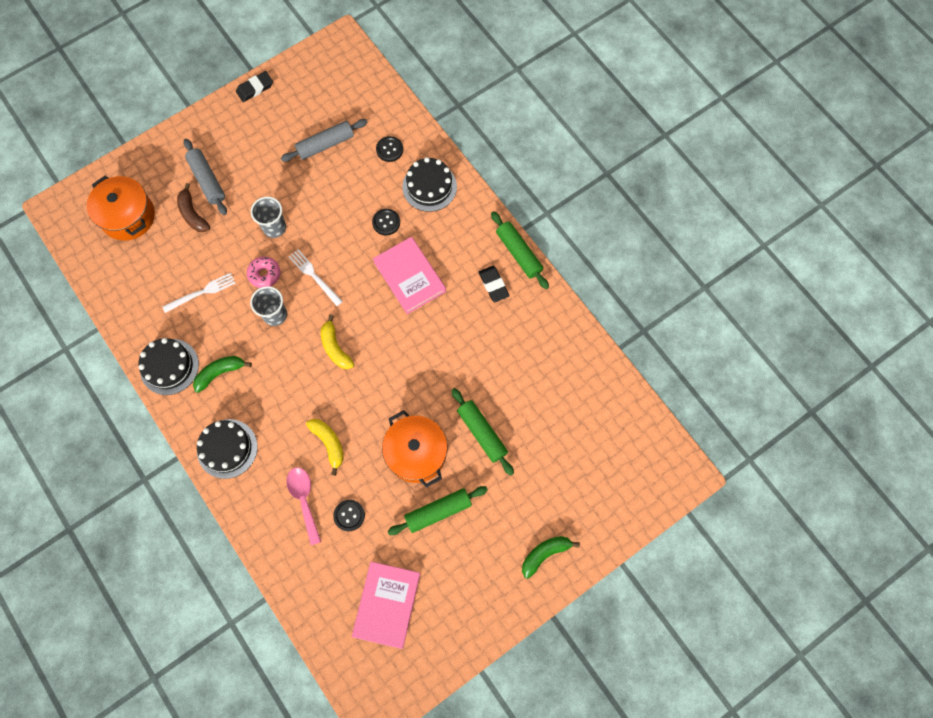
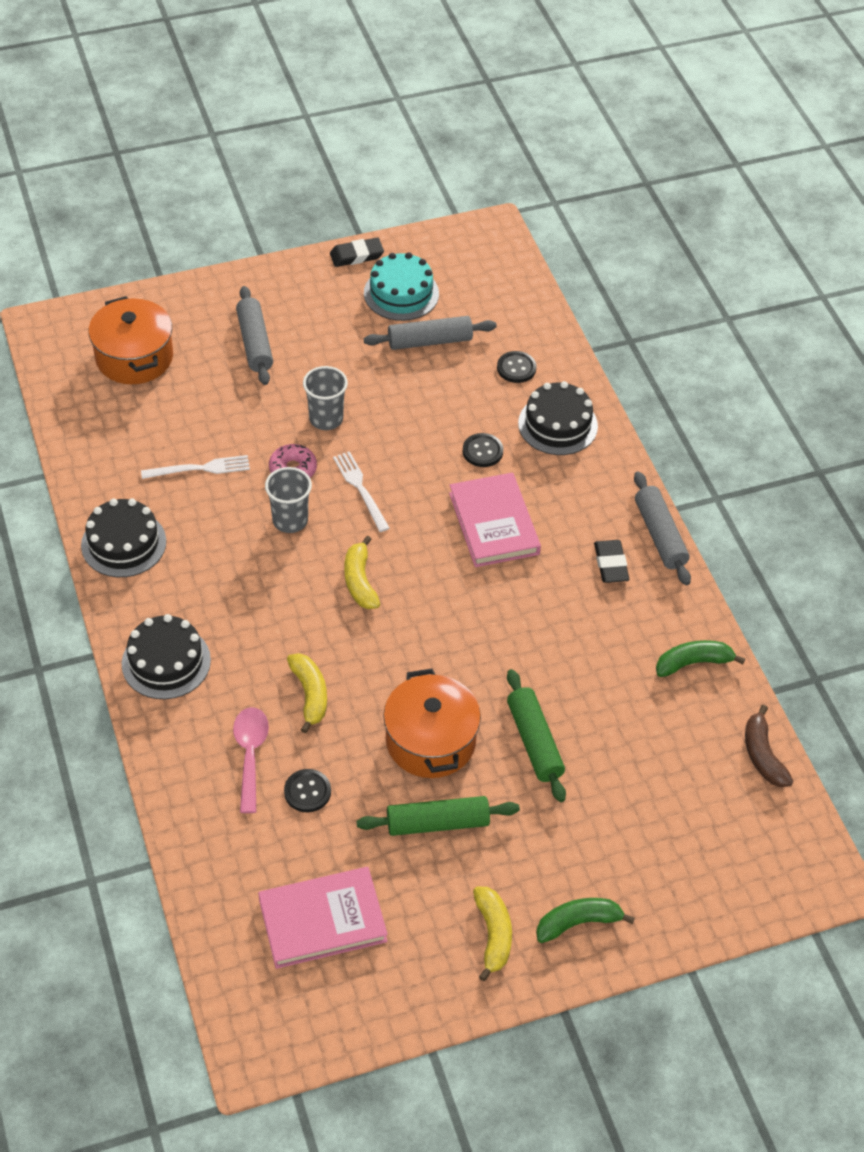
camera: 15 degrees right, 20 degrees down
brown banana [177,183,210,232] -> brown banana moved to [745,705,794,787]
green banana [193,356,252,393] -> green banana moved to [656,640,745,677]
pink book [352,561,420,649] -> pink book turned 45 degrees clockwise [258,867,388,969]
green rolling pin [491,211,549,289] -> grey rolling pin [634,471,691,585]
none -> turquoise cake [364,252,439,321]
none -> yellow banana [473,887,512,981]

